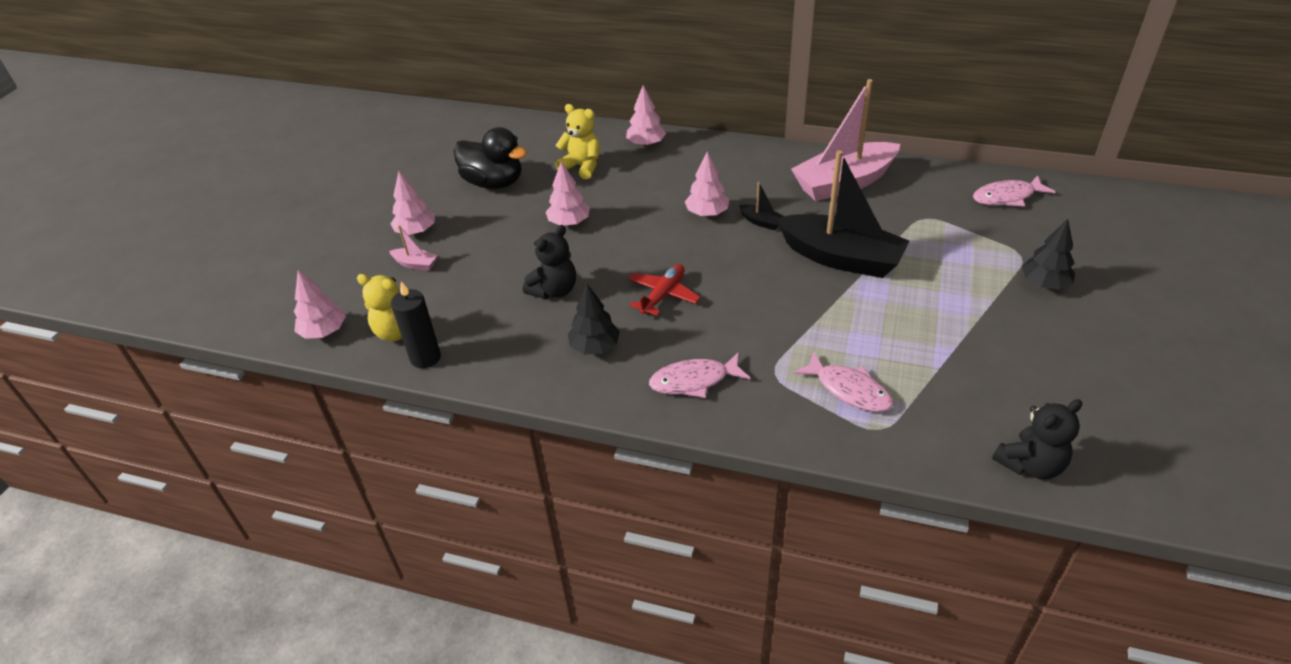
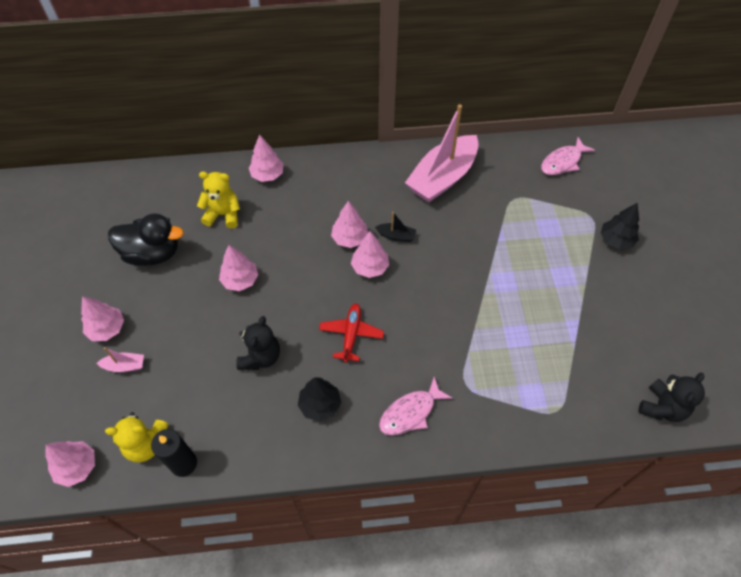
camera: 25 degrees left, 15 degrees up
black boat [776,150,910,278] -> none
pink fish [793,352,894,412] -> none
none -> pink tree [351,231,389,278]

